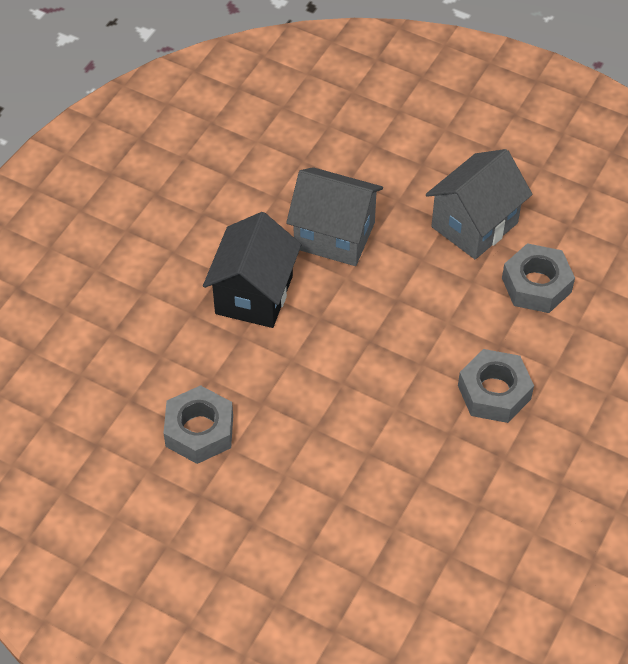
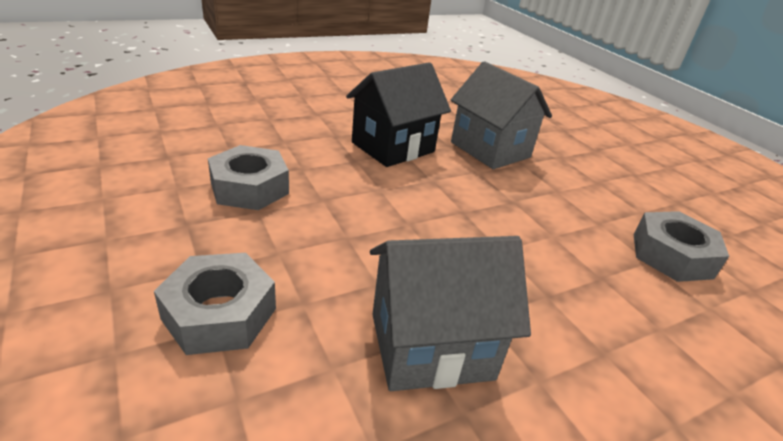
camera: 30 degrees right, 20 degrees down
grey house [426,149,533,259] -> grey house moved to [370,236,531,391]
grey nut [458,349,534,423] -> grey nut moved to [154,253,276,355]

